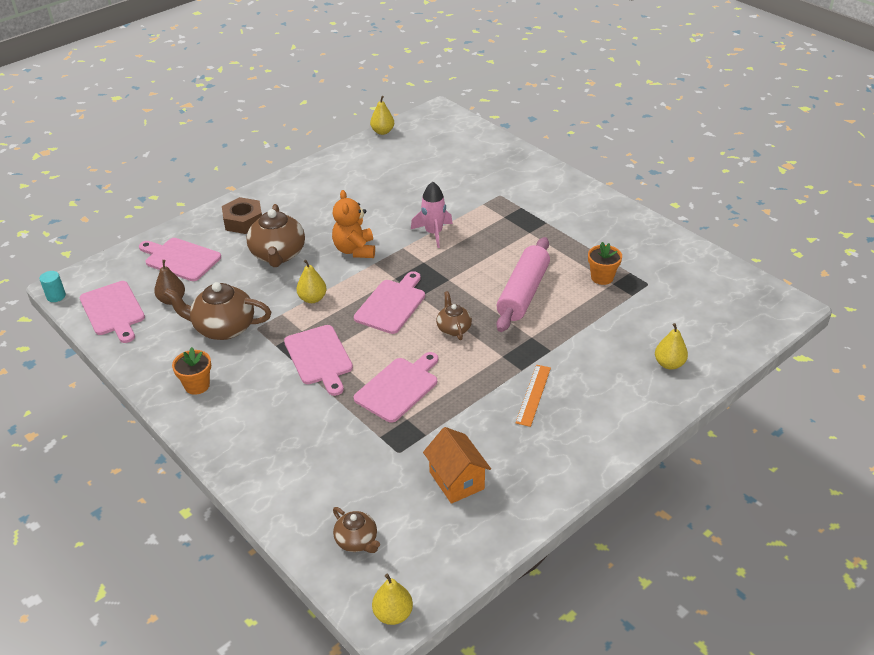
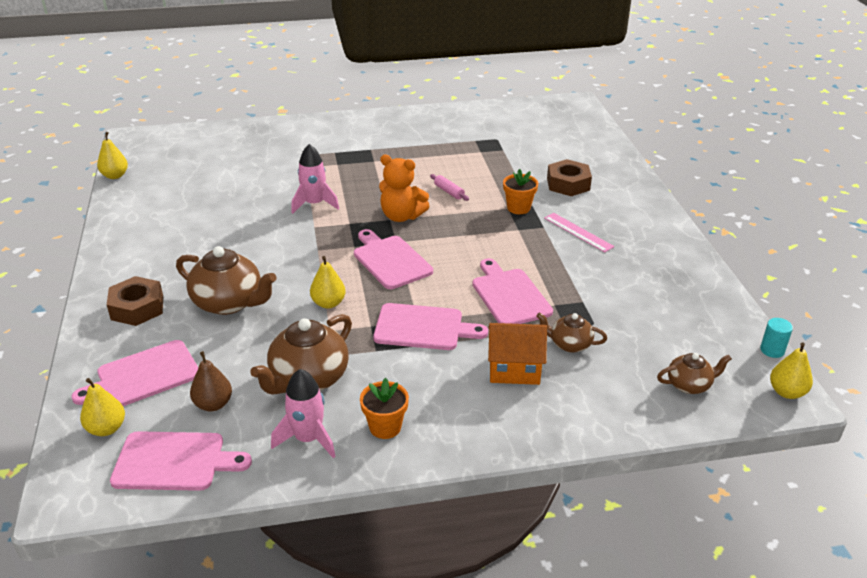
camera: 60 degrees left, 5 degrees down
turquoise cylinder [40,271,66,302] -> turquoise cylinder moved to [760,318,793,358]
orange teddy bear [332,190,375,258] -> orange teddy bear moved to [379,155,430,222]
orange house [423,427,491,504] -> orange house moved to [488,323,547,385]
brown teapot [436,291,472,340] -> brown teapot moved to [537,312,607,353]
pink rolling pin [496,237,550,332] -> pink rolling pin [430,174,469,201], size x0.40
orange ruler [516,365,551,427] -> pink ruler [544,213,615,252]
orange flower pot [588,242,622,285] -> orange flower pot moved to [503,169,538,214]
yellow pear [655,323,688,370] -> yellow pear moved to [80,378,125,436]
none -> pink rocket [271,369,336,458]
none -> brown nut [547,159,592,196]

